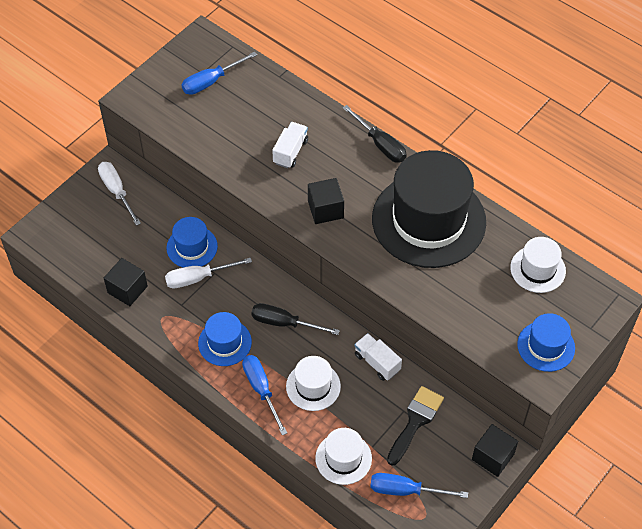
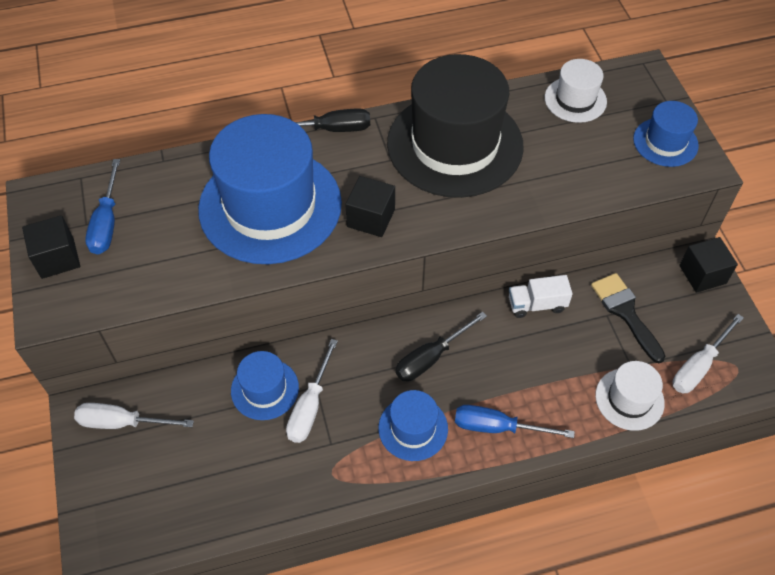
camera: 55 degrees left, 0 degrees up
black cube [104,258,148,306] -> black cube moved to [22,215,80,279]
white truck [272,122,308,168] -> blue hat [198,114,342,264]
white hat [286,356,341,411] -> none
blue screwdriver [370,473,468,498] -> white screwdriver [672,314,744,394]

